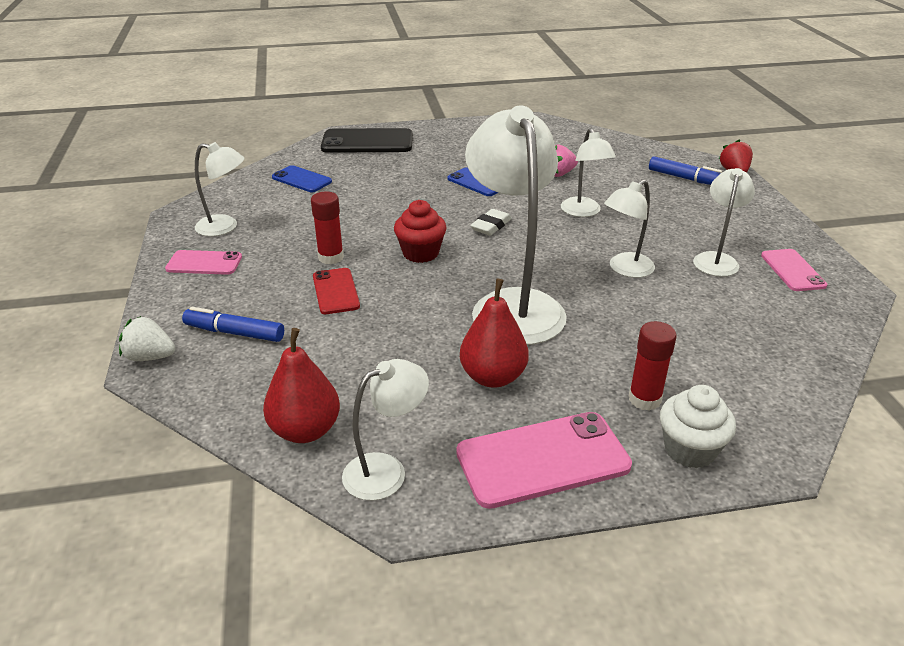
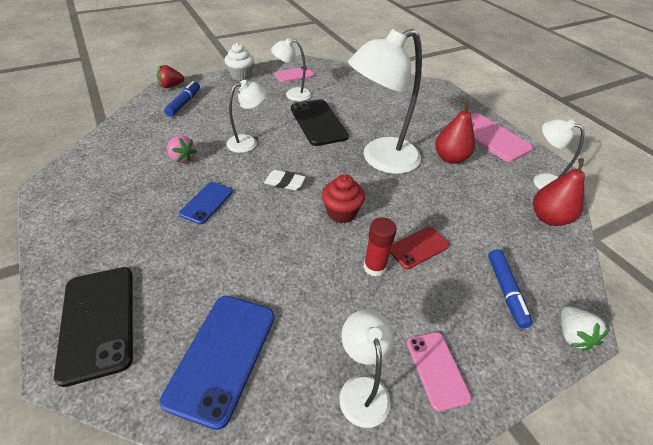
camera: 110 degrees left, 10 degrees up
blue phone [272,165,332,192] -> blue phone [160,296,275,430], size x1.69
white lamp [604,179,655,278] -> black phone [291,99,349,146]
red glue stick [629,321,677,411] -> none
white cupcake [660,385,736,468] -> white cupcake moved to [224,42,254,81]

